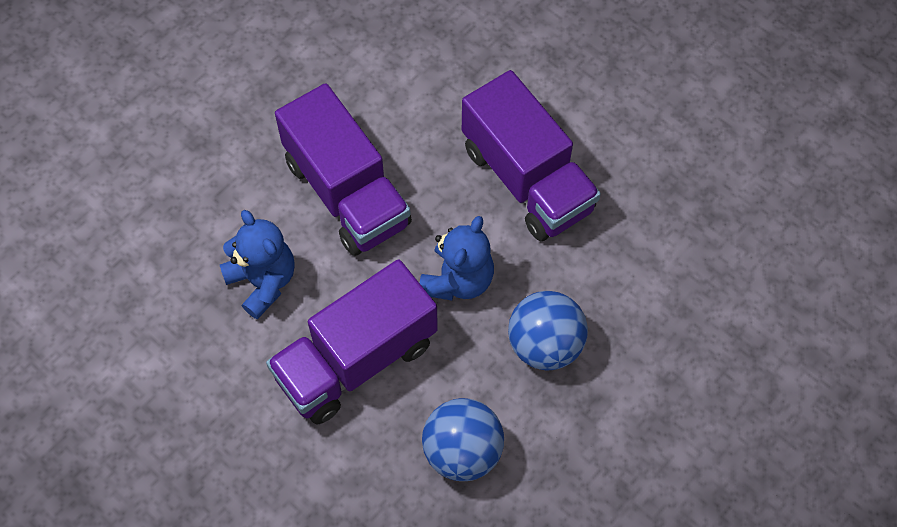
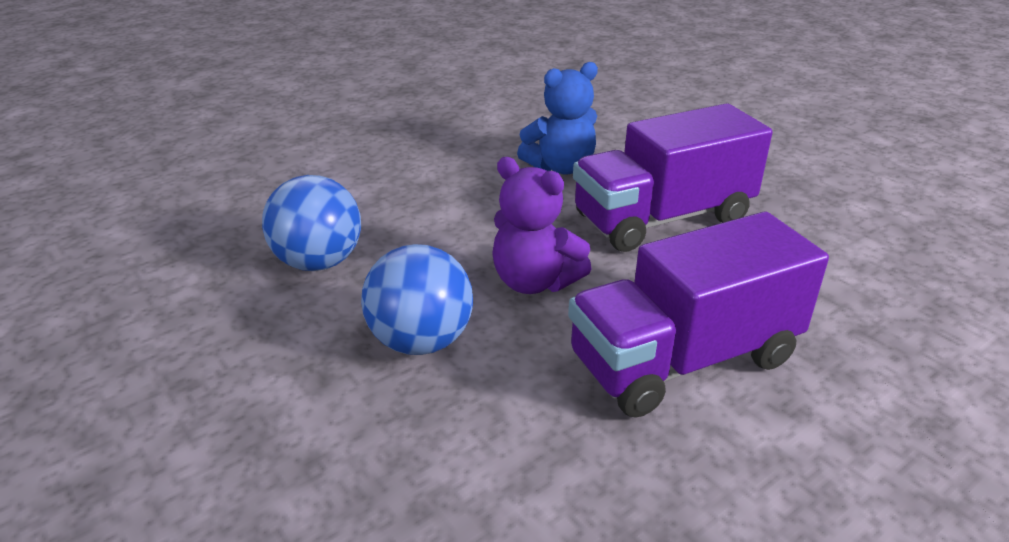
camera: 100 degrees right, 30 degrees down
purple truck [266,259,438,425] -> none
blue teddy bear [420,216,494,301] -> purple teddy bear [492,157,592,294]

